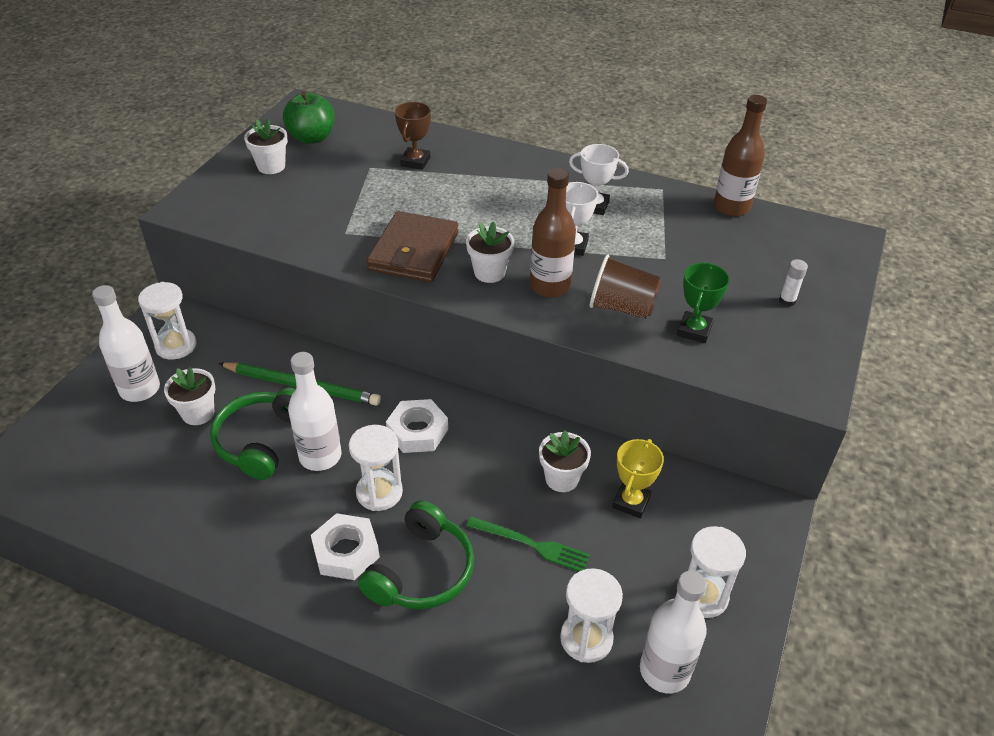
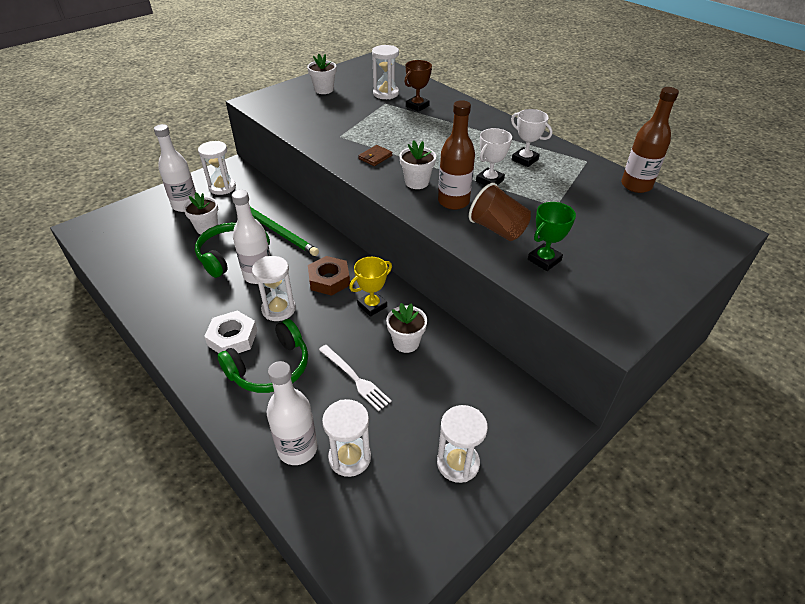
camera: 25 degrees right, 0 degrees up
green apple [283,91,335,144] -> none
brown wallet [367,211,459,282] -> brown wallet [358,145,393,166], size x0.44
white nut [386,399,448,453] -> brown nut [308,256,350,296]
green fork [467,516,590,571] -> white fork [319,345,392,411]
yellow trophy [613,439,664,518] -> yellow trophy moved to [349,257,392,317]
white bottle [640,571,707,693] -> white bottle moved to [267,361,317,465]
white glue stick [779,259,808,307] -> none
none -> white hourglass [372,45,399,99]

